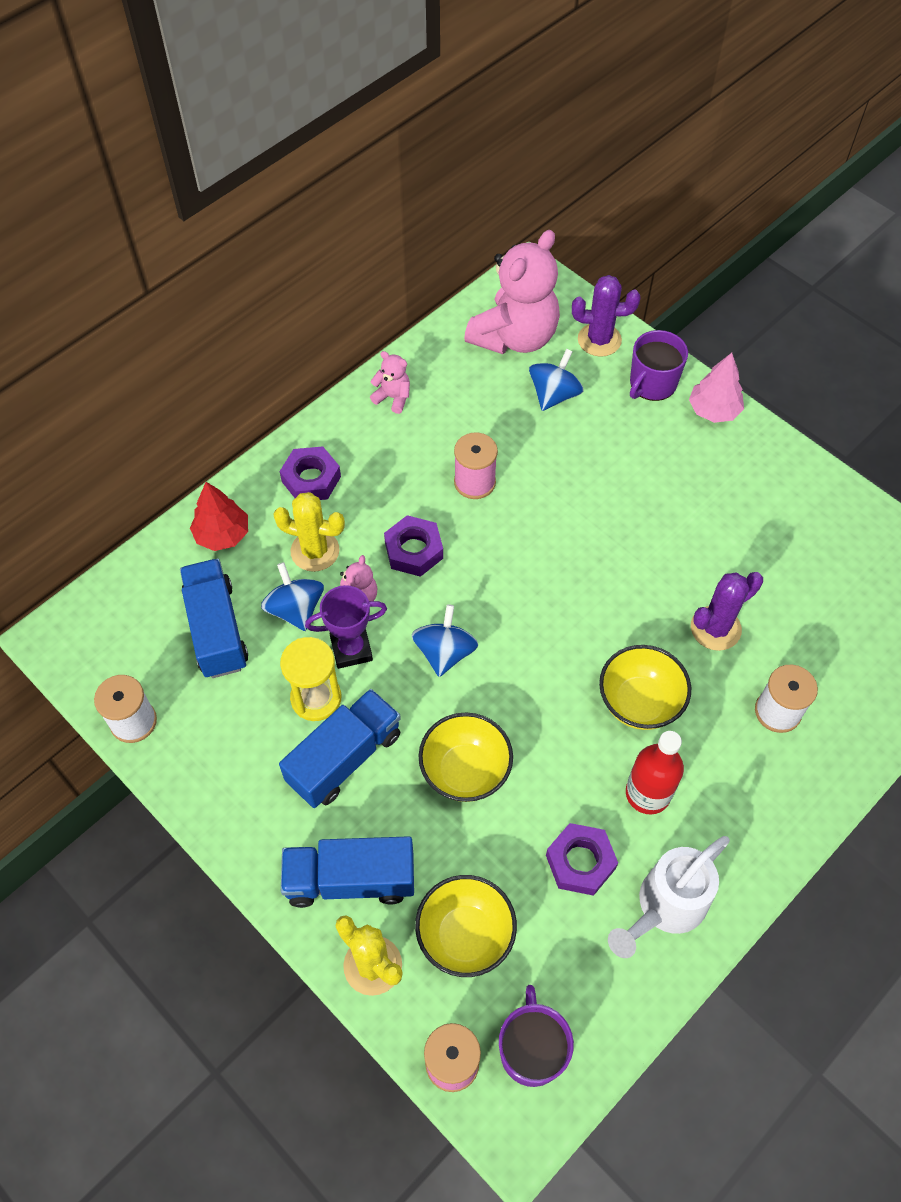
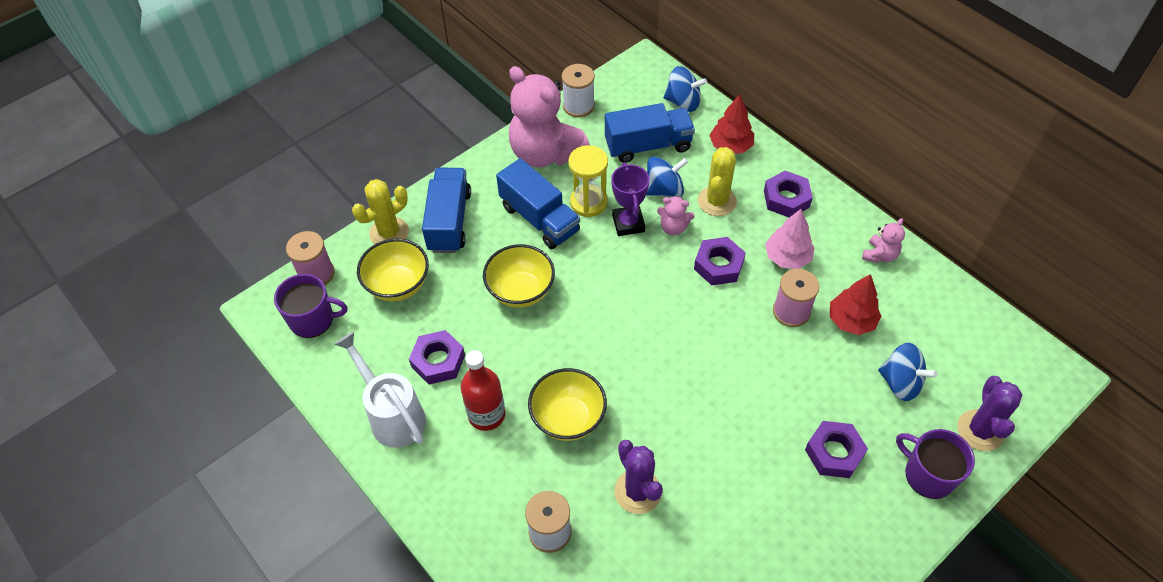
camera: 95 degrees right, 5 degrees down
blue spinning top [412,604,478,677] -> blue spinning top moved to [664,66,707,112]
pink teddy bear [464,230,560,354] -> pink teddy bear moved to [509,66,590,167]
pink tree [689,353,744,423] -> pink tree moved to [765,209,815,269]
none -> purple nut [805,421,868,478]
none -> red tree [830,274,881,335]

